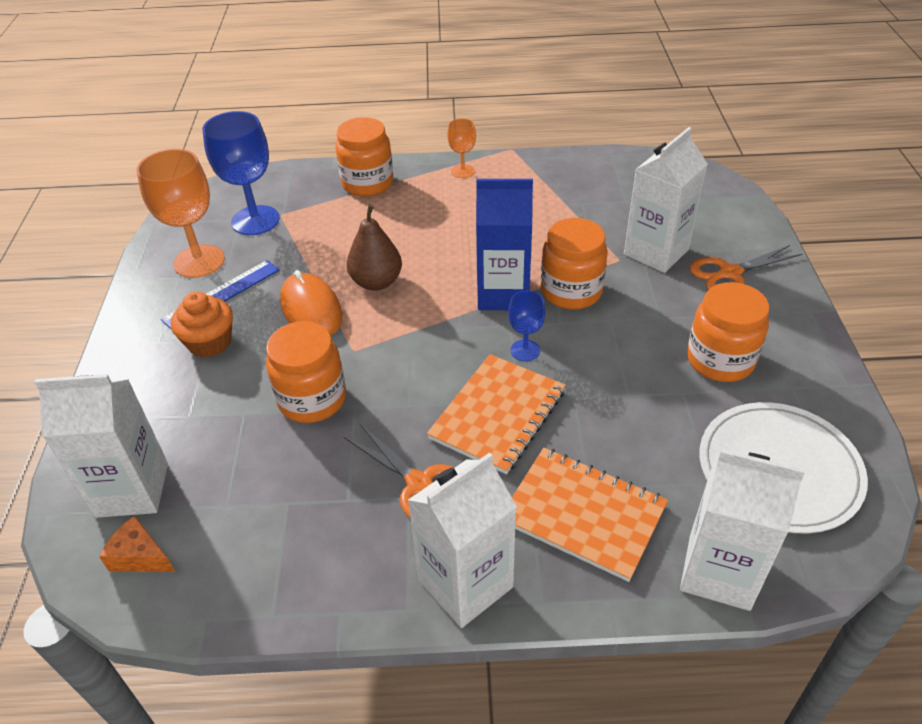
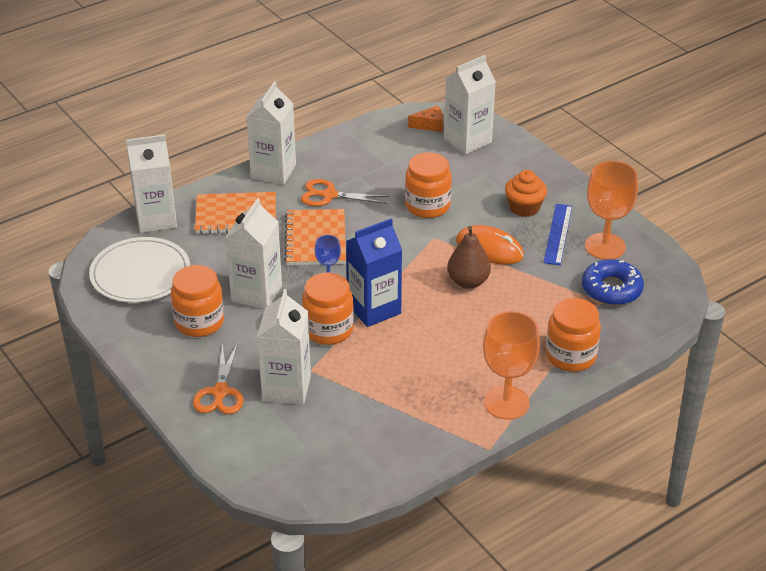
camera: 145 degrees right, 5 degrees down
blue goblet [202,111,280,235] -> blue donut [582,259,644,305]
orange goblet [447,118,476,178] -> orange goblet [483,311,540,420], size x1.93
orange scissors [689,245,802,290] -> orange scissors turned 150 degrees clockwise [193,343,243,414]
none -> white carton [225,198,282,309]

